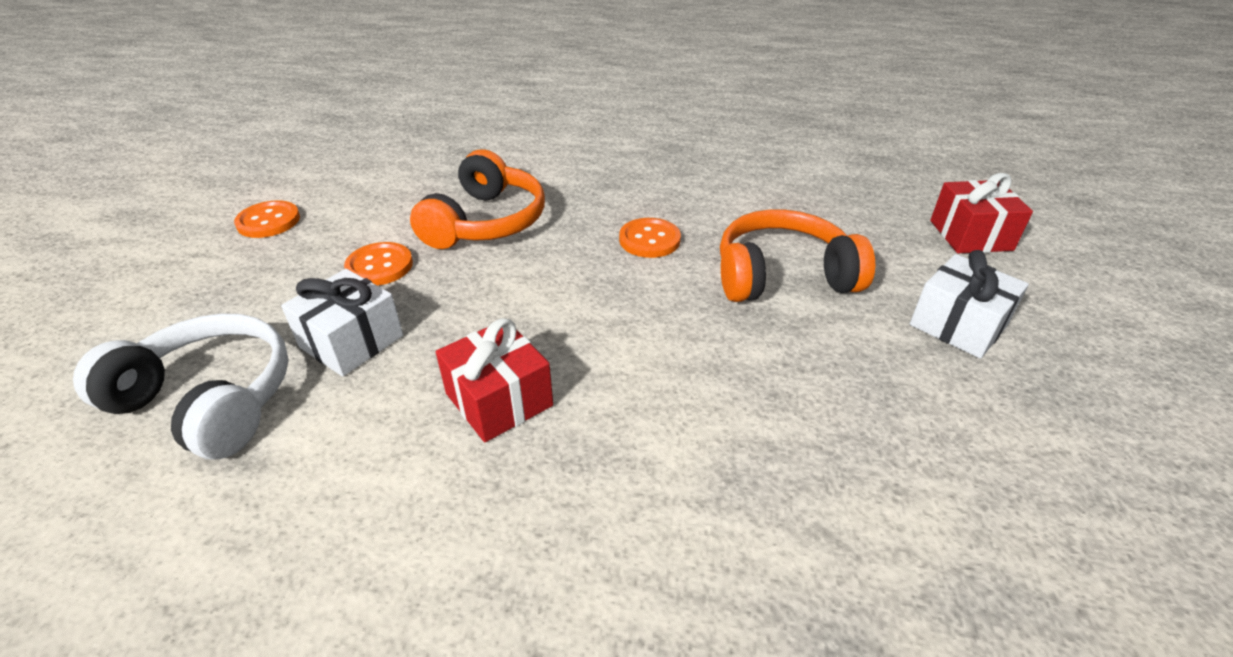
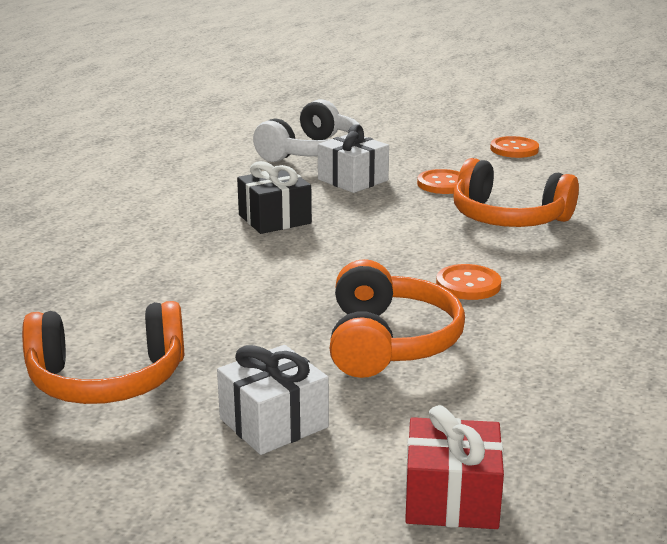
camera: 100 degrees right, 15 degrees down
red gift [436,318,553,442] -> black gift [237,161,312,234]
none -> orange headphones [22,301,184,404]

